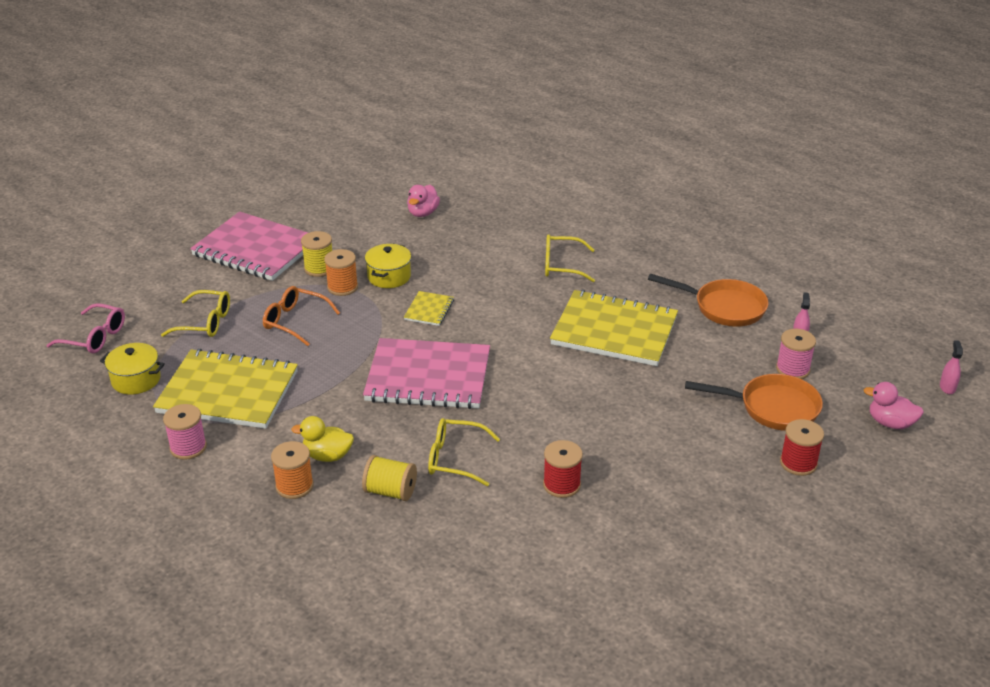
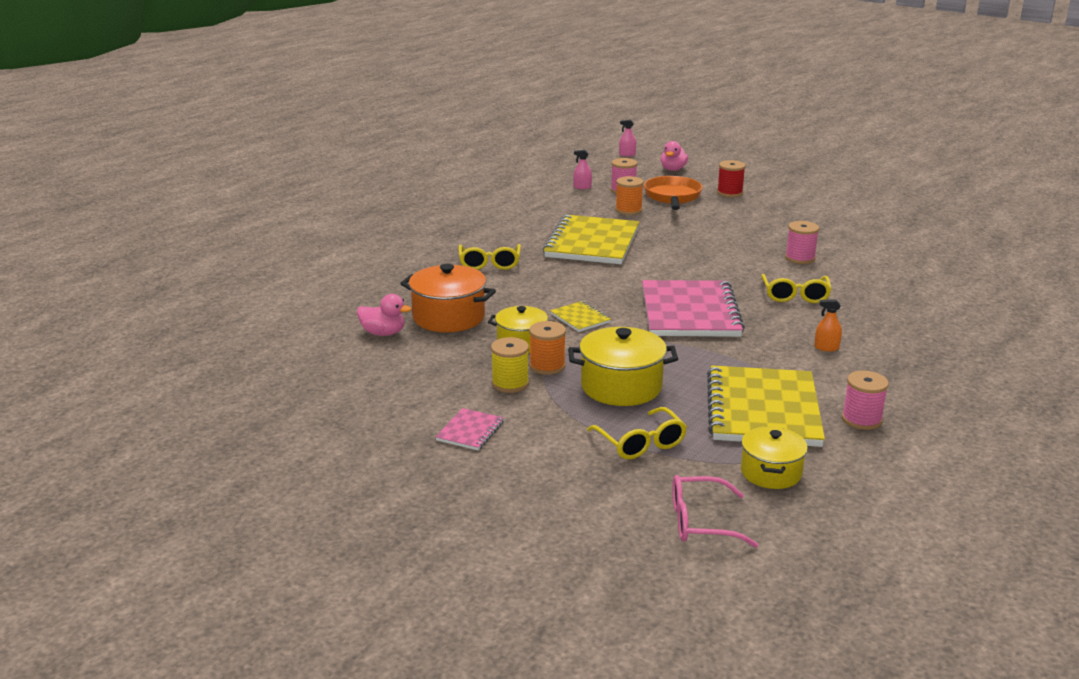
camera: 95 degrees left, 10 degrees down
pink glasses [46,303,125,353] -> pink glasses turned 105 degrees counterclockwise [672,475,758,548]
yellow glasses [161,290,230,337] -> yellow glasses turned 150 degrees clockwise [587,407,687,459]
pink notebook [190,212,308,281] -> pink notebook [435,408,504,450], size x0.44
orange glasses [263,286,340,346] -> yellow pot [568,327,678,406]
orange spool [271,441,314,499] -> orange spool moved to [615,176,644,215]
yellow duck [291,416,354,462] -> orange spray bottle [814,299,842,352]
yellow spool [362,455,417,501] -> none
yellow notebook [404,291,454,326] -> yellow notebook turned 45 degrees clockwise [550,301,611,332]
red spool [543,440,583,498] -> pink spool [785,221,819,264]
orange pan [648,273,769,327] -> none
none -> orange pot [400,264,496,332]

